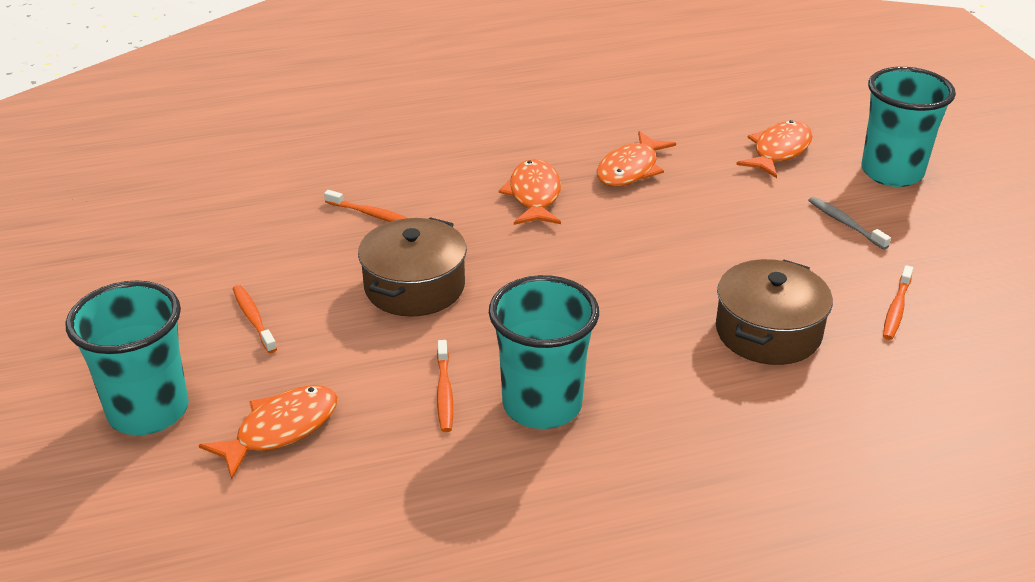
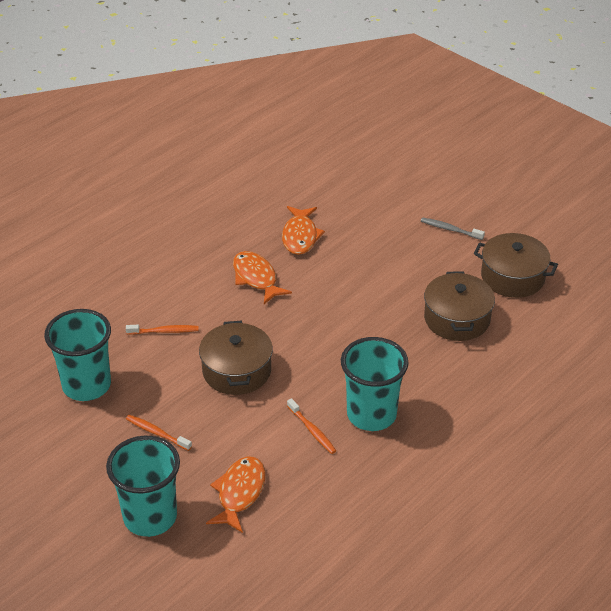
camera: 30 degrees left, 5 degrees up
orange fish [736,120,812,178] -> none
turquoise cup [861,67,956,187] -> turquoise cup moved to [44,309,111,401]
orange toothbrush [883,265,913,340] -> brown pot [474,233,558,298]

